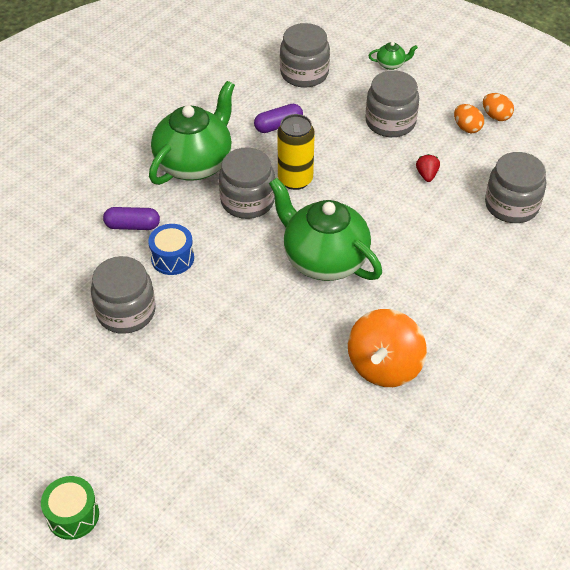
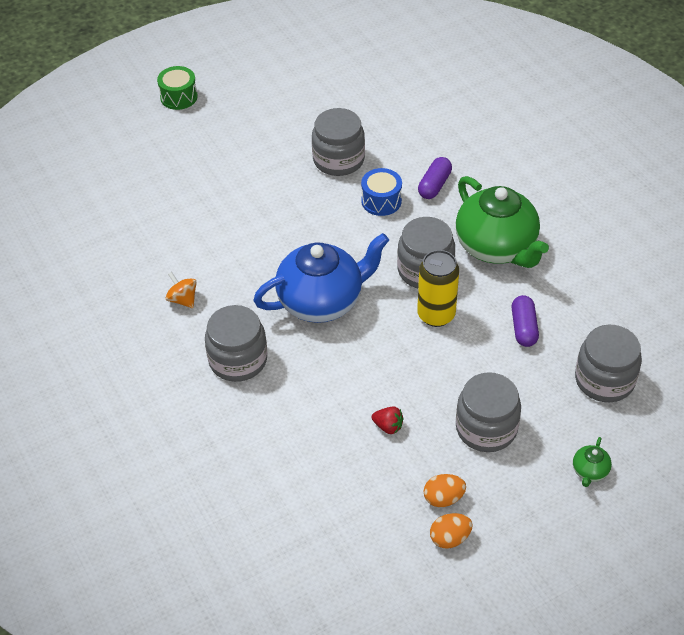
camera: 115 degrees right, 0 degrees up
green teapot [269,178,382,281] -> blue teapot [253,233,389,323]
orange spinning top [348,309,427,387] -> orange spinning top [166,272,197,308], size x0.49
grey jar [485,152,546,223] -> grey jar moved to [205,305,267,382]

